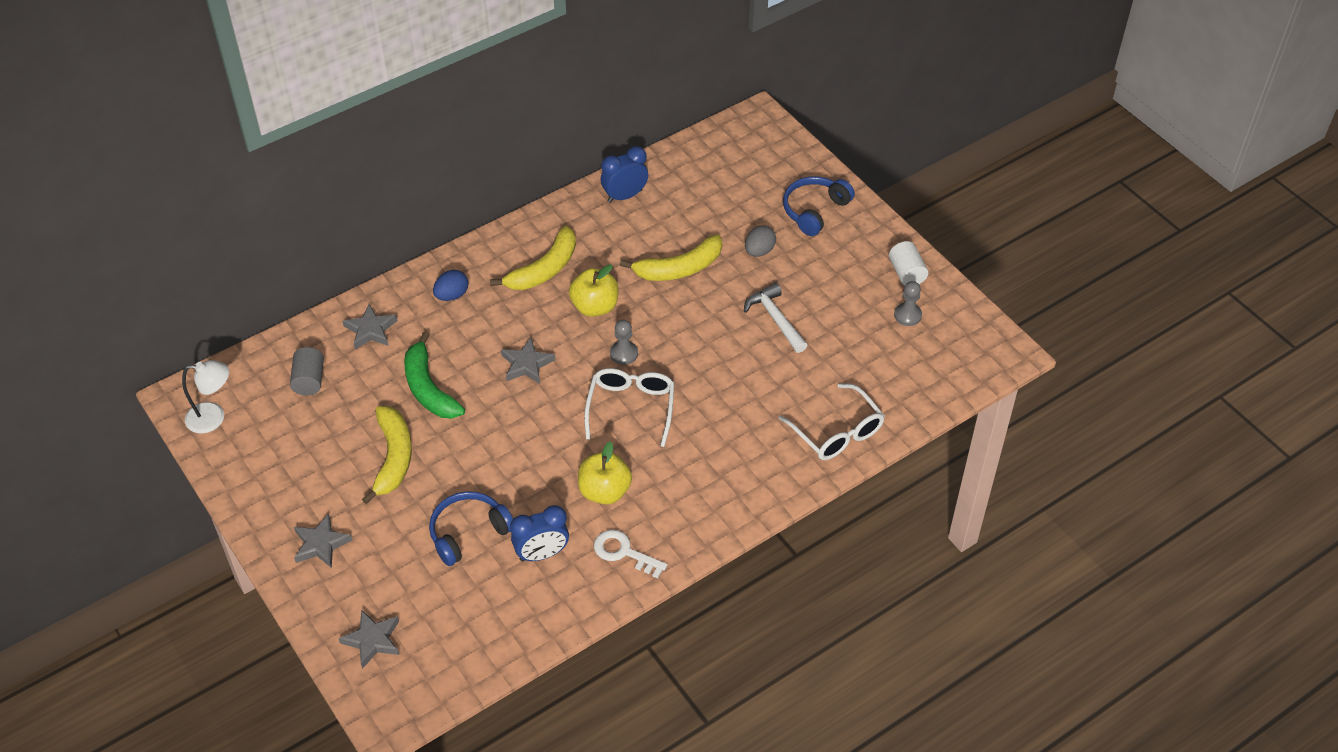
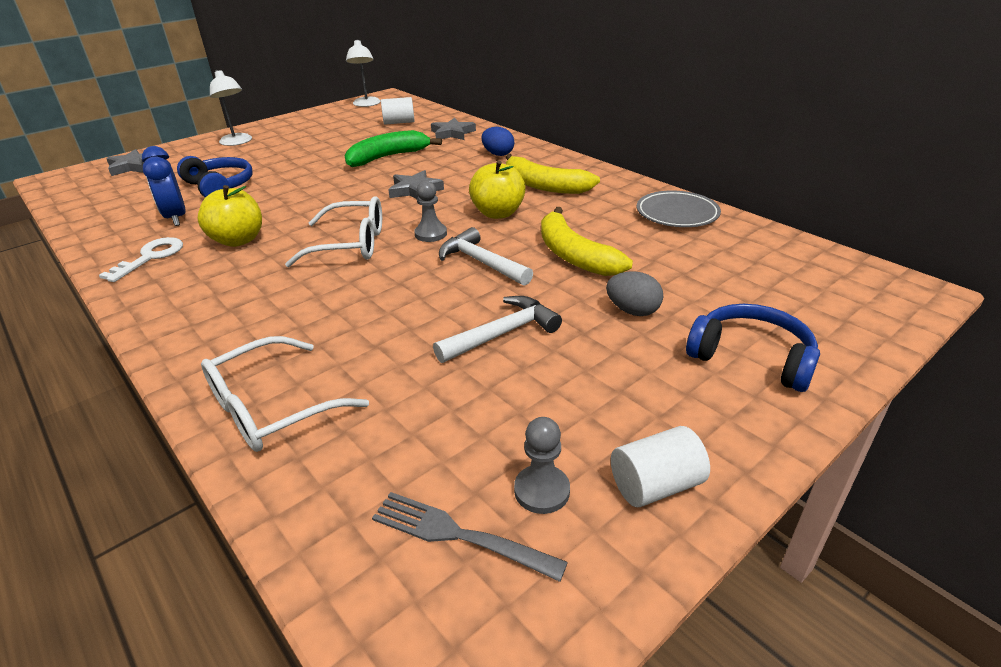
camera: 85 degrees right, 15 degrees down
grey cylinder [290,347,324,396] -> white cylinder [381,97,415,125]
grey star [294,513,353,568] -> white lamp [210,70,252,146]
yellow banana [362,406,412,504] -> none
blue clock [601,146,648,203] -> grey plate [637,190,721,227]
none -> grey fork [372,492,568,582]
none -> white hammer [439,227,533,286]

